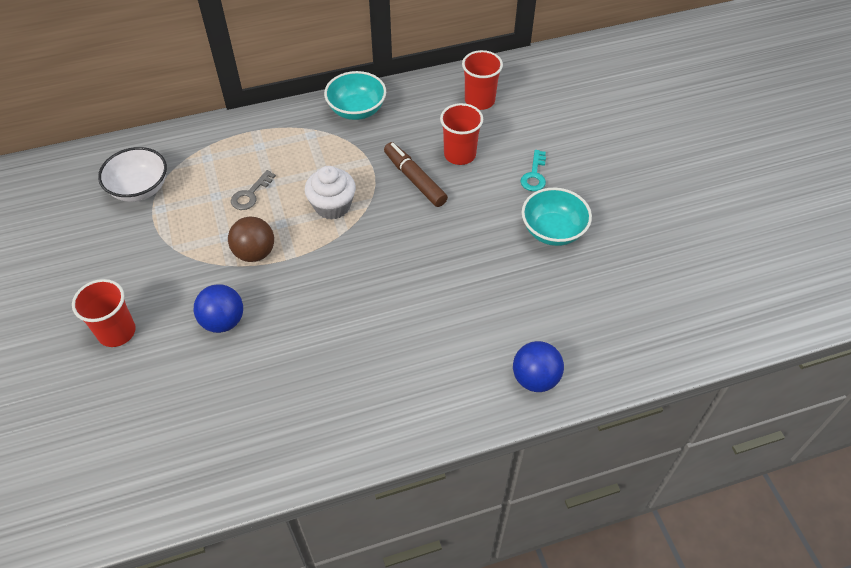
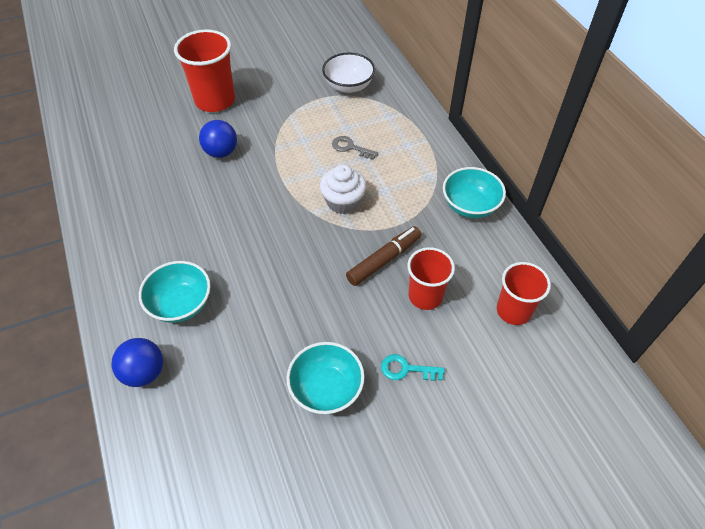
camera: 85 degrees right, 0 degrees up
red cup [72,279,136,347] -> red cup [174,29,235,112], size x1.52
brown ball [228,217,274,262] -> none
none -> turquoise bowl [139,261,211,323]

